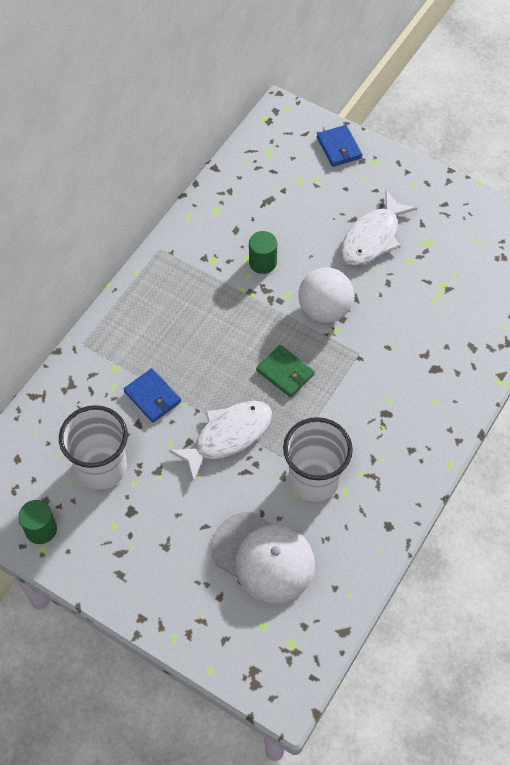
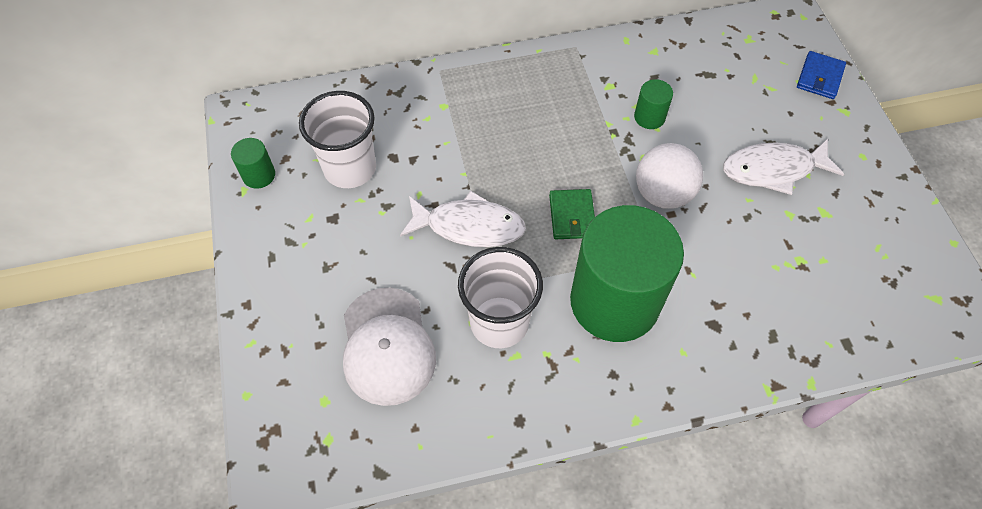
camera: 45 degrees right, 0 degrees up
blue wallet [123,368,181,423] -> none
none -> green cylinder [570,205,684,342]

